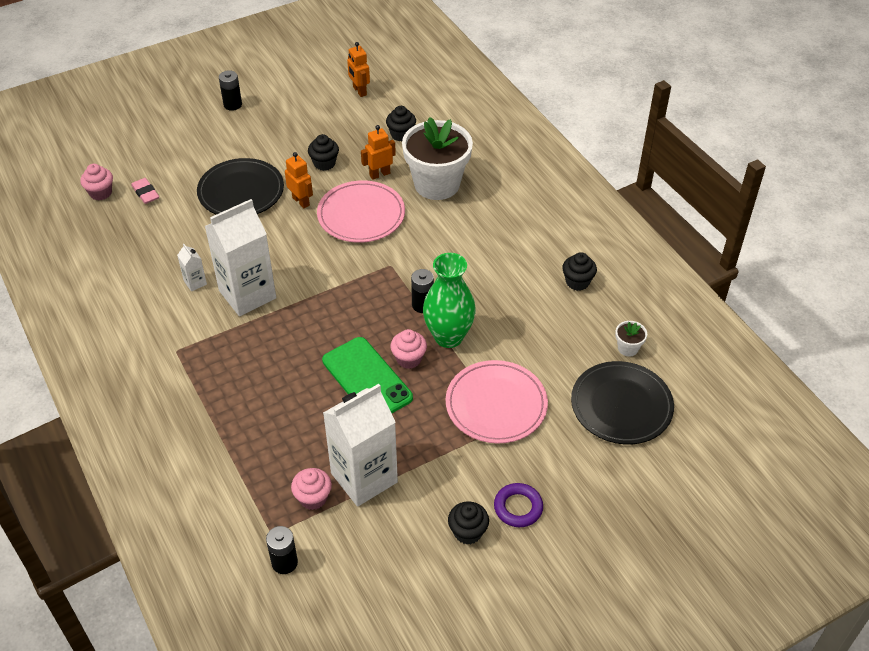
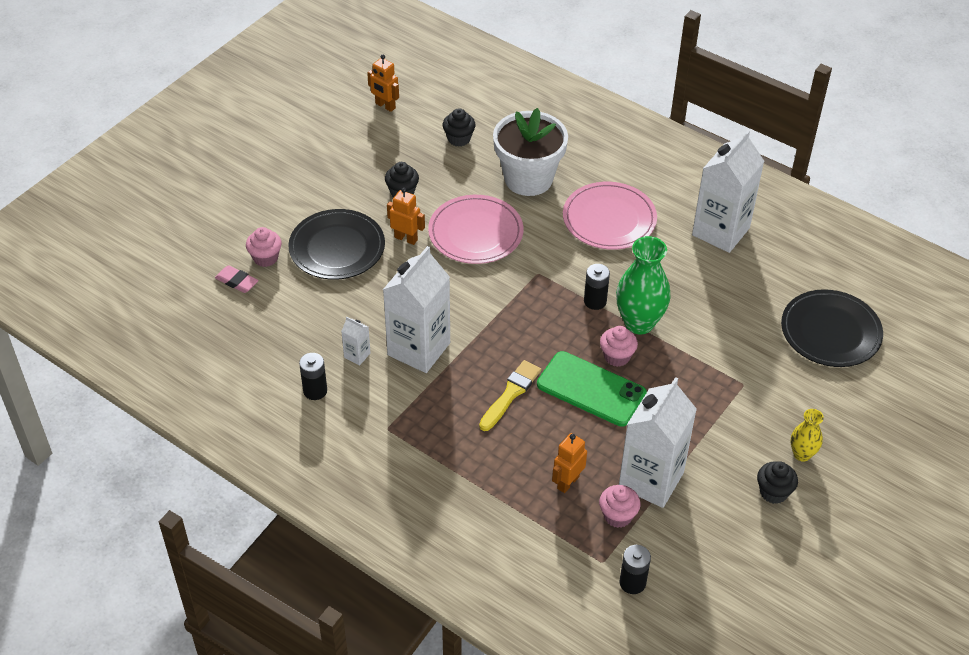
camera: 25 degrees left, 0 degrees up
pink cupcake [80,164,113,201] -> pink cupcake moved to [246,227,282,267]
black battery [219,70,242,111] -> black battery moved to [299,353,327,400]
orange robot [361,125,396,180] -> orange robot moved to [552,433,587,493]
pink plate [446,360,548,443] -> pink plate moved to [563,182,657,250]
purple ring [494,483,543,527] -> yellow vase [791,409,824,462]
black cupcake [562,252,597,291] -> white carton [692,130,764,253]
white flower pot [615,321,647,357] -> none
none -> yellow brush [479,360,541,431]

